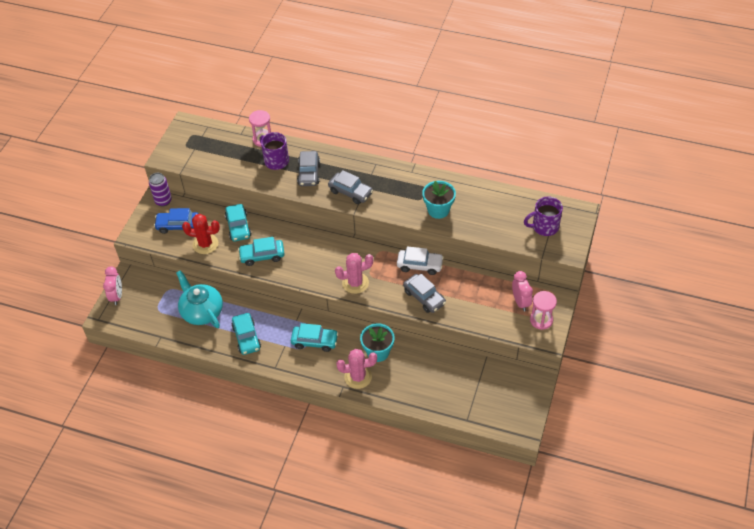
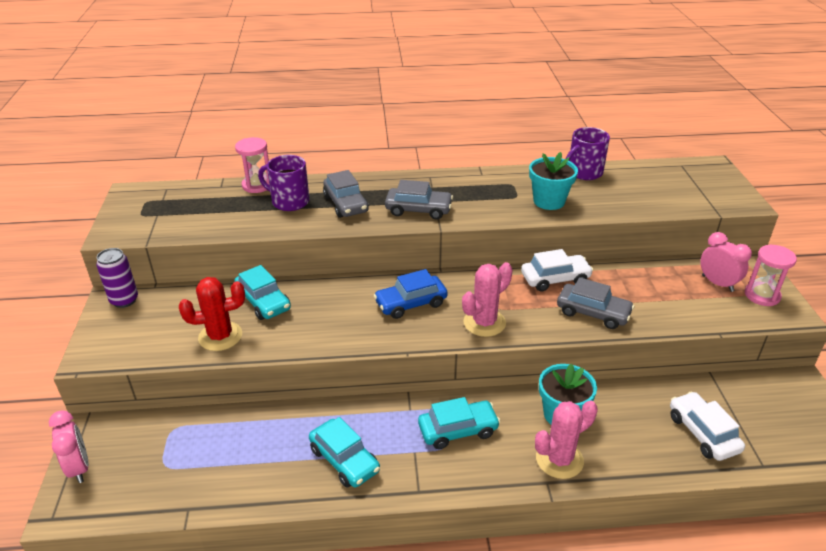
camera: 25 degrees left, 15 degrees down
blue car [154,208,198,234] -> blue car moved to [374,269,448,319]
turquoise teapot [176,270,223,328] -> none
turquoise car [238,237,284,266] -> none
purple mug [524,197,563,236] -> purple mug moved to [566,127,610,180]
none -> white car [670,391,745,461]

